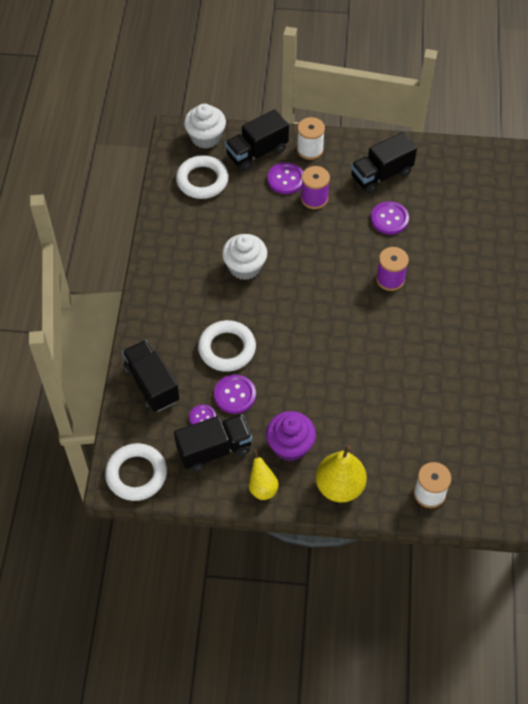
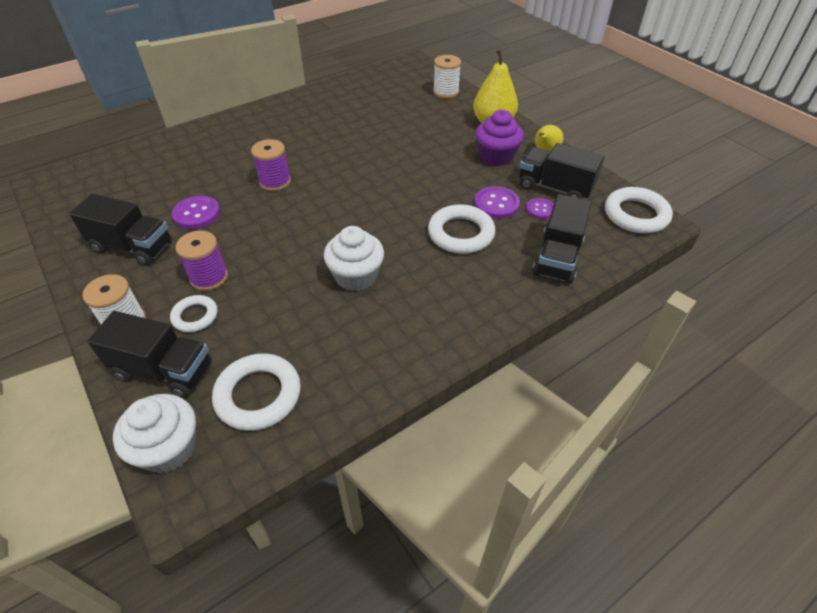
camera: 130 degrees left, 10 degrees down
purple button [268,162,303,194] -> white ring [170,295,217,332]

